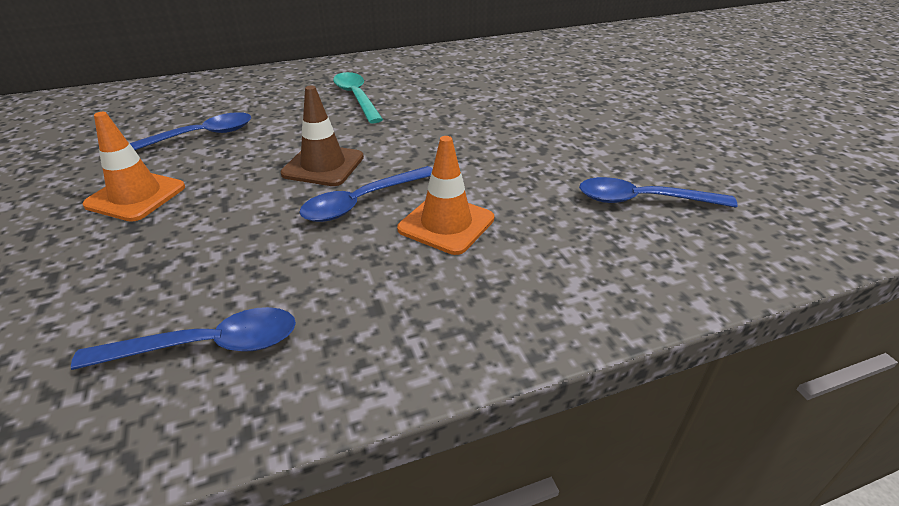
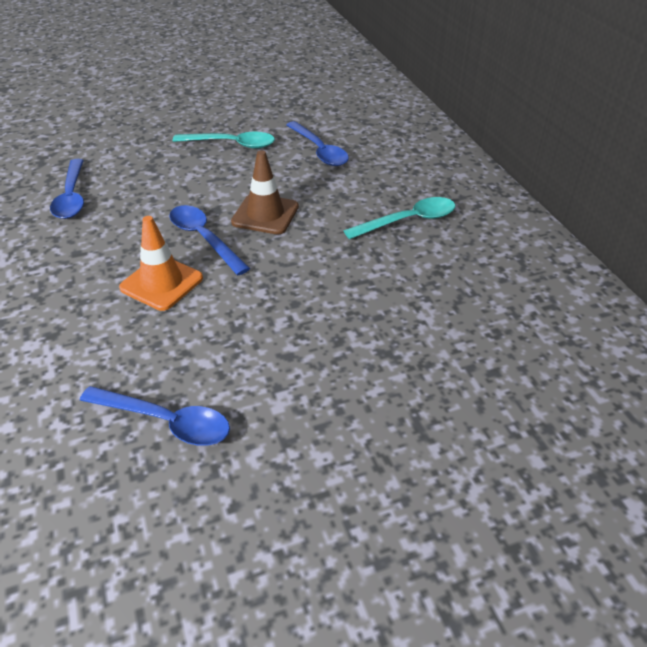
camera: 90 degrees right, 5 degrees up
orange traffic cone [82,112,185,222] -> turquoise spoon [173,132,275,149]
blue spoon [579,177,738,207] -> blue spoon turned 105 degrees clockwise [80,386,230,446]

